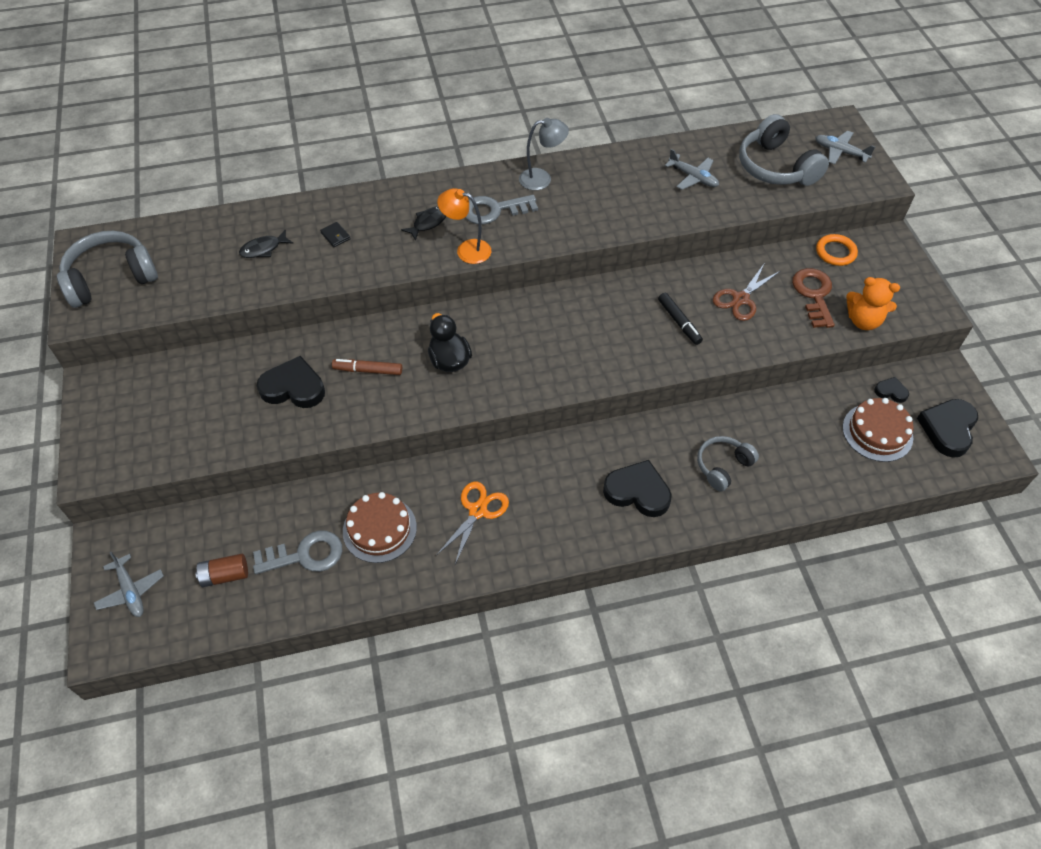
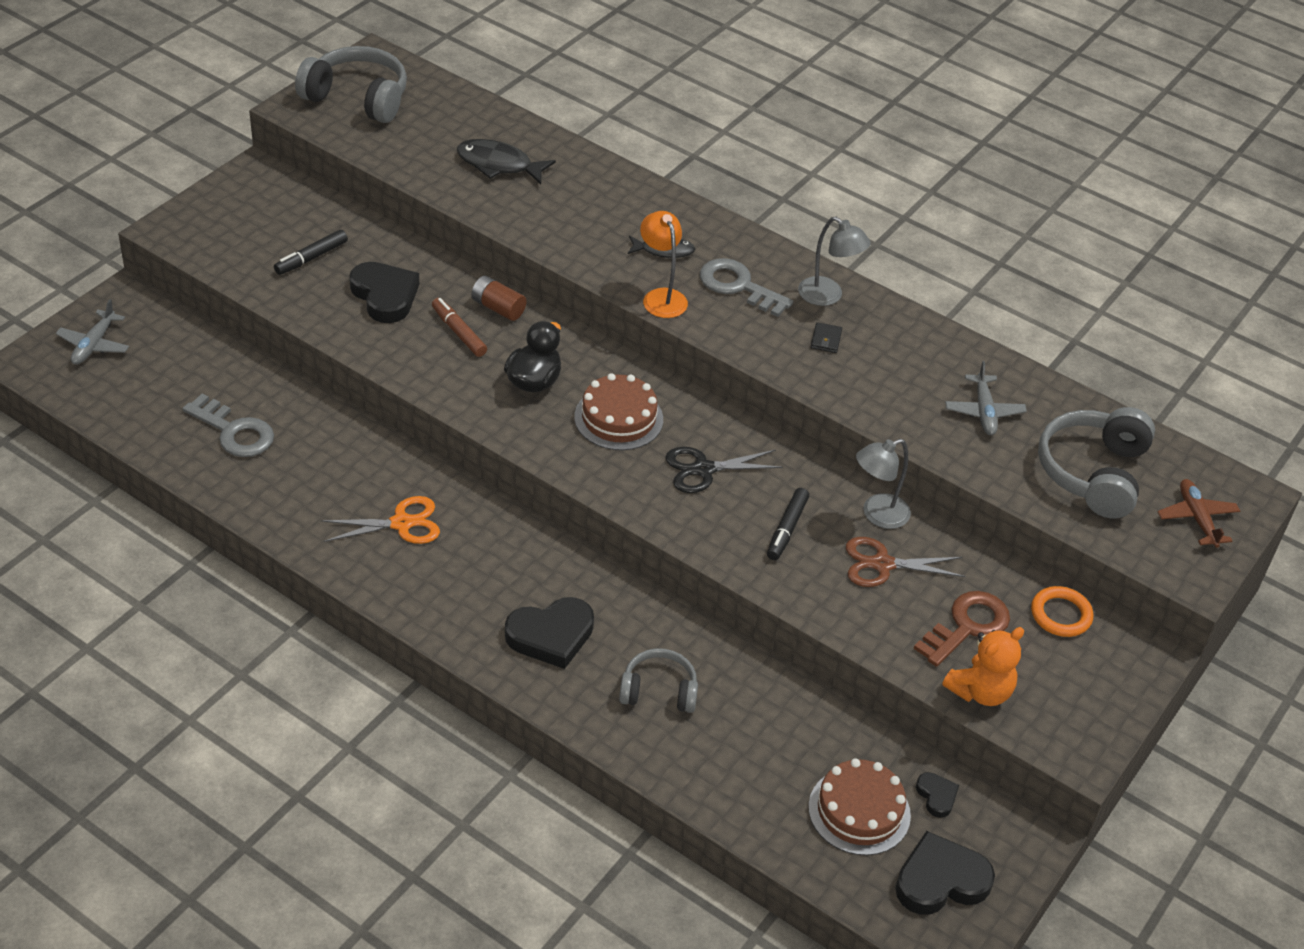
camera: 45 degrees right, 10 degrees down
brown battery [195,553,248,587] -> brown battery moved to [471,276,527,321]
black fish [239,230,294,258] -> black fish [457,139,556,184], size x1.52
black wallet [320,222,351,247] -> black wallet moved to [811,322,842,353]
brown cake [343,492,417,563] -> brown cake moved to [574,373,663,450]
black heart [603,460,672,517] -> black heart turned 90 degrees clockwise [505,597,594,669]
grey plane [815,131,875,164] -> brown plane [1157,479,1240,548]
orange teddy bear [846,277,900,330] -> orange teddy bear turned 105 degrees counterclockwise [942,627,1024,706]
none -> black marker [274,230,348,275]
none -> black scissors [665,447,783,493]
none -> grey lamp [856,439,911,529]

